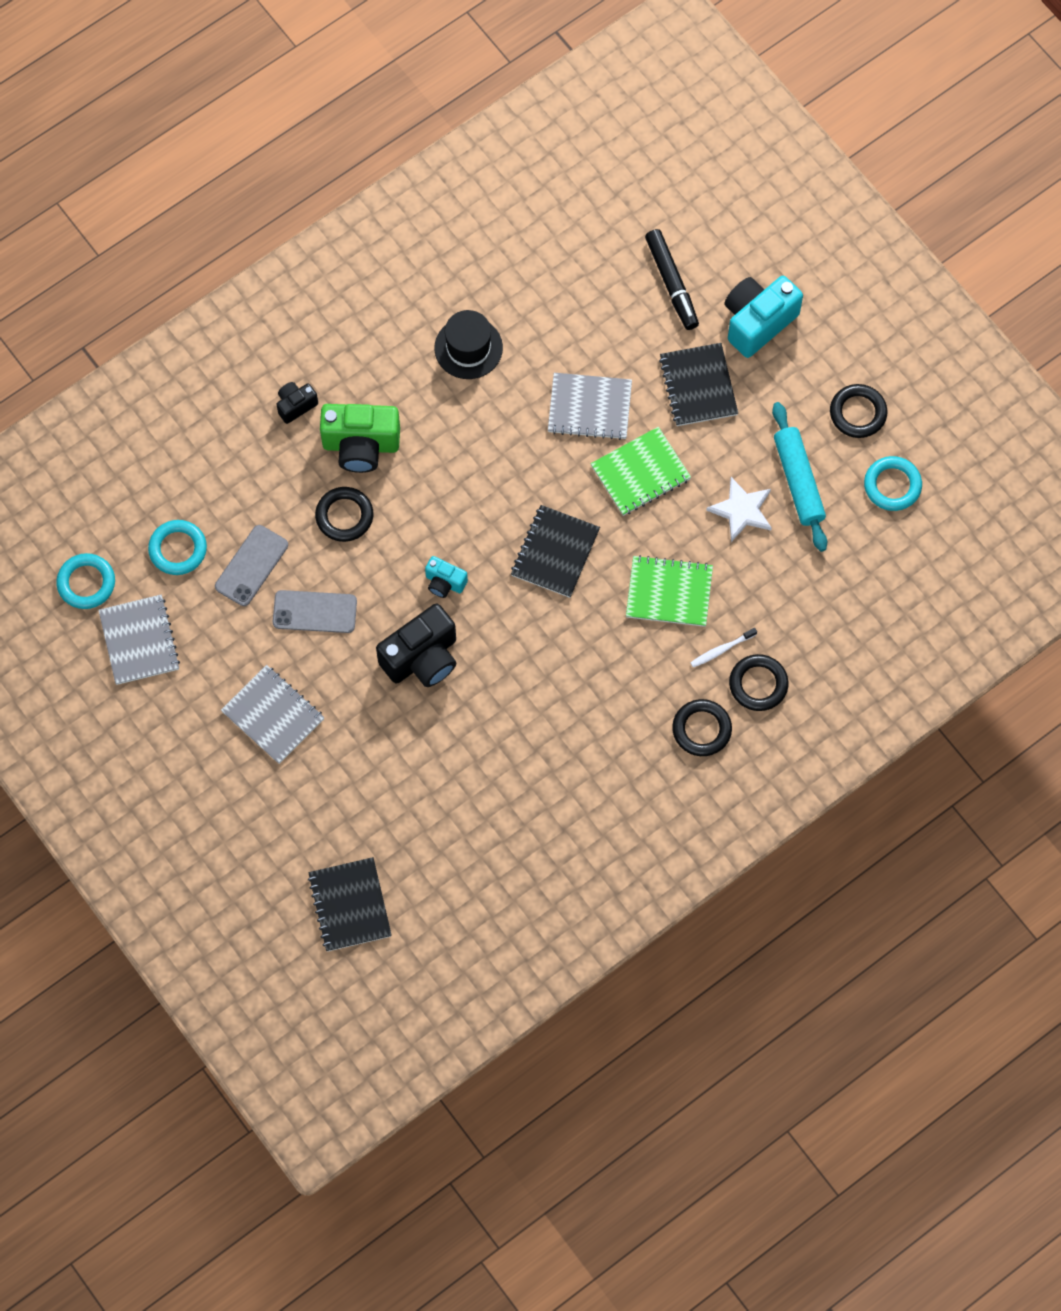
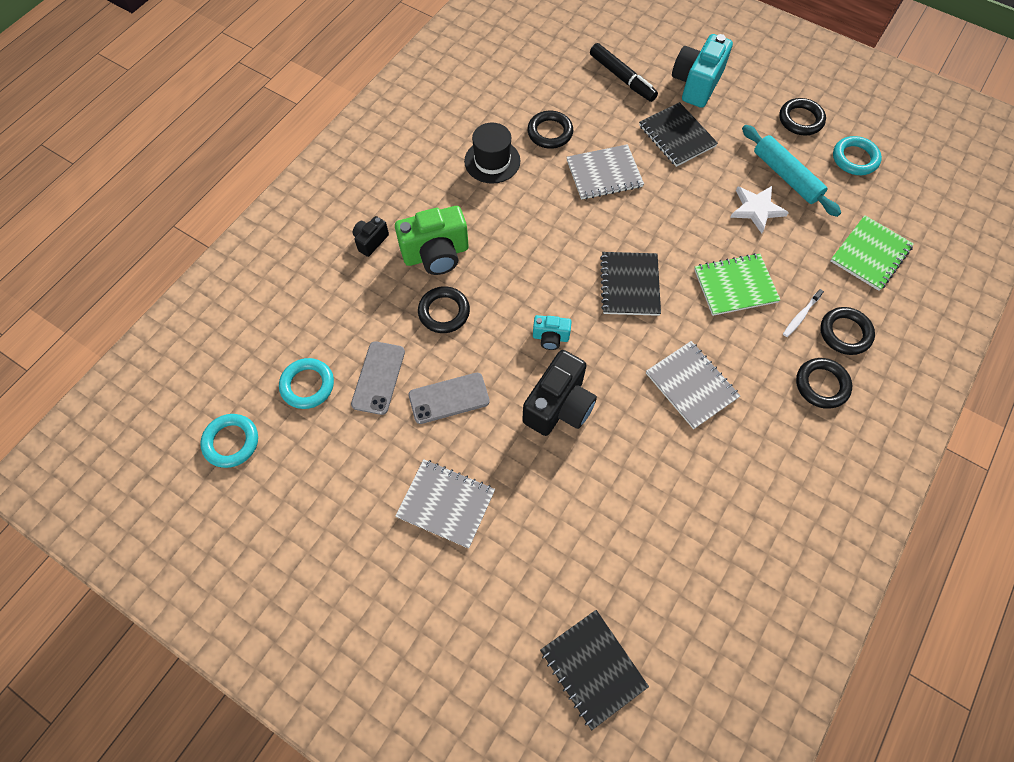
camera: 20 degrees left, 5 degrees down
grey notebook [98,594,180,685] -> grey notebook moved to [646,341,740,429]
green notebook [591,427,691,516] -> green notebook moved to [830,215,914,291]
none -> black ring [527,111,573,149]

